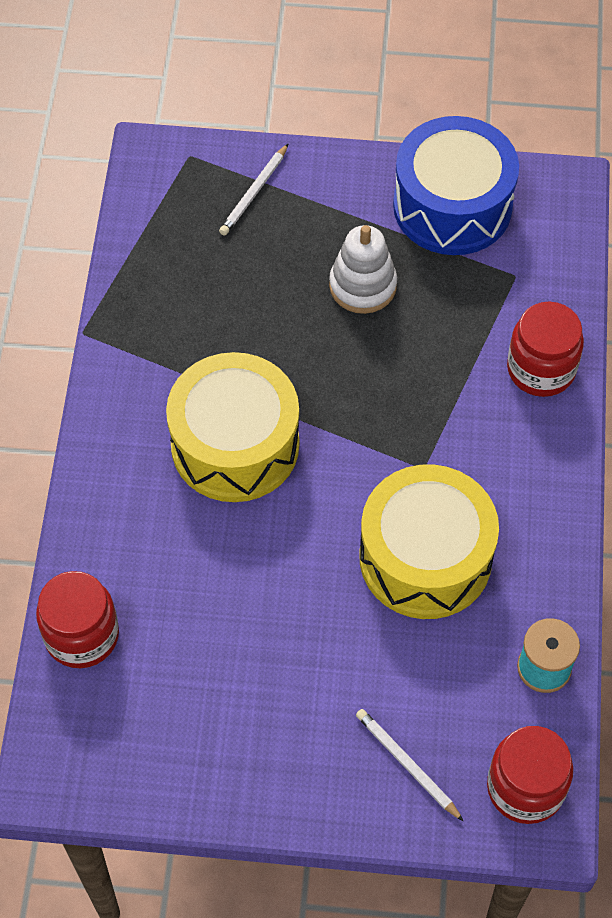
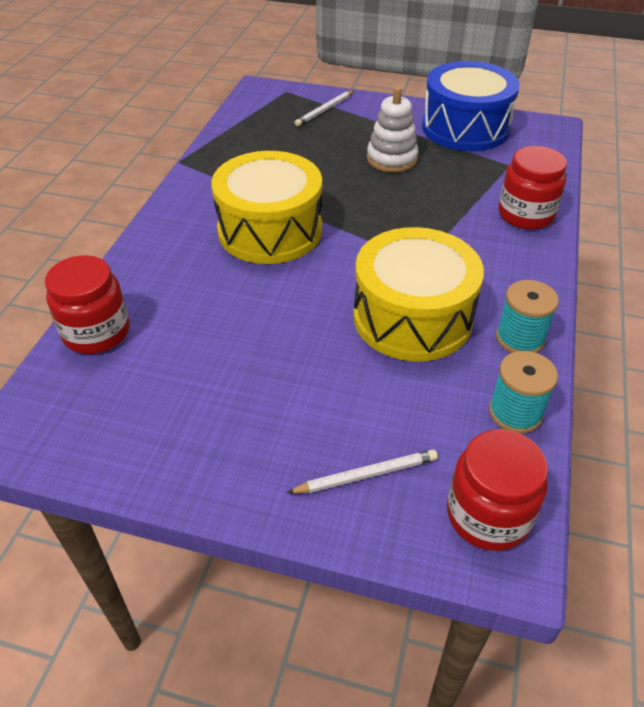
camera: 10 degrees right, 15 degrees down
white pencil [356,709,464,822] -> white pencil turned 105 degrees clockwise [287,449,438,494]
none -> turquoise spool [496,280,559,353]

